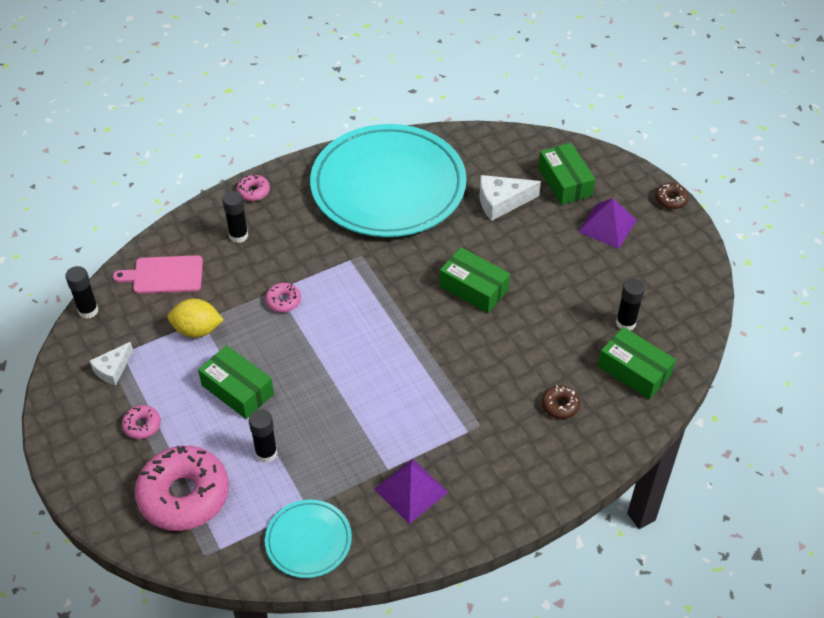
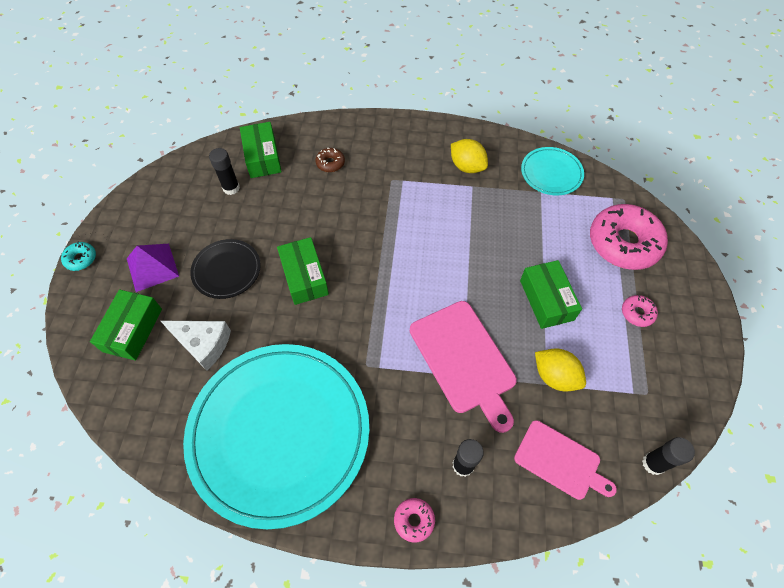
camera: 145 degrees left, 10 degrees up
white cheese [90,342,133,386] -> none
black glue stick [249,410,277,463] -> none
pink donut [265,283,301,312] -> pink cutting board [410,301,517,433]
purple pyramid [374,459,448,524] -> yellow lemon [451,139,488,173]
brown donut [655,183,689,209] -> turquoise donut [61,242,96,271]
none -> black plate [190,239,261,299]

